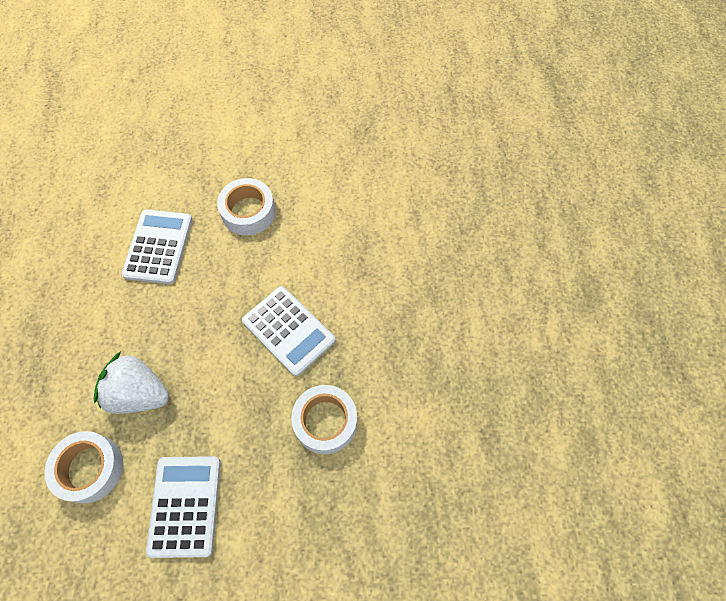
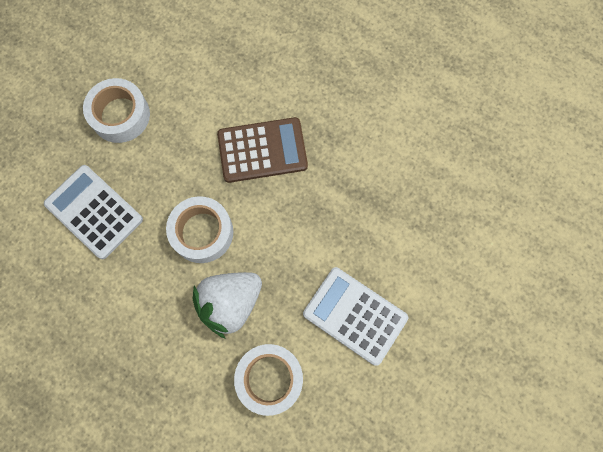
camera: 55 degrees left, 10 degrees up
white calculator [242,286,335,376] -> brown calculator [217,117,308,183]
white tape [291,385,357,454] -> white tape moved to [166,196,234,263]

